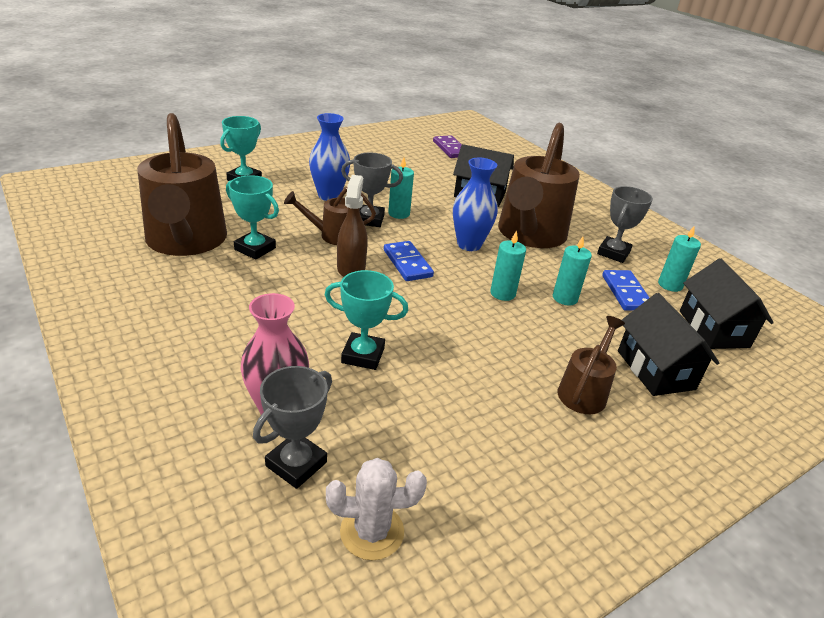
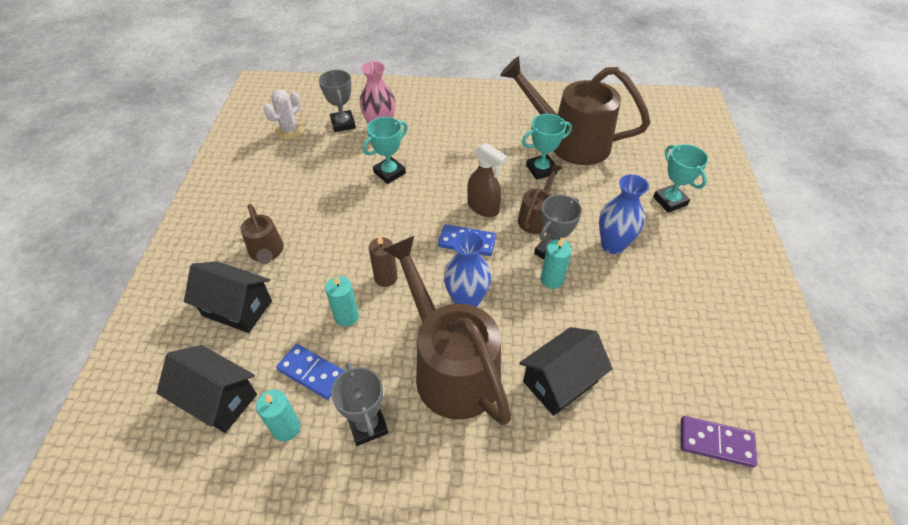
camera: 130 degrees right, 15 degrees up
turquoise candle [490,230,526,301] -> brown candle [369,235,398,287]

